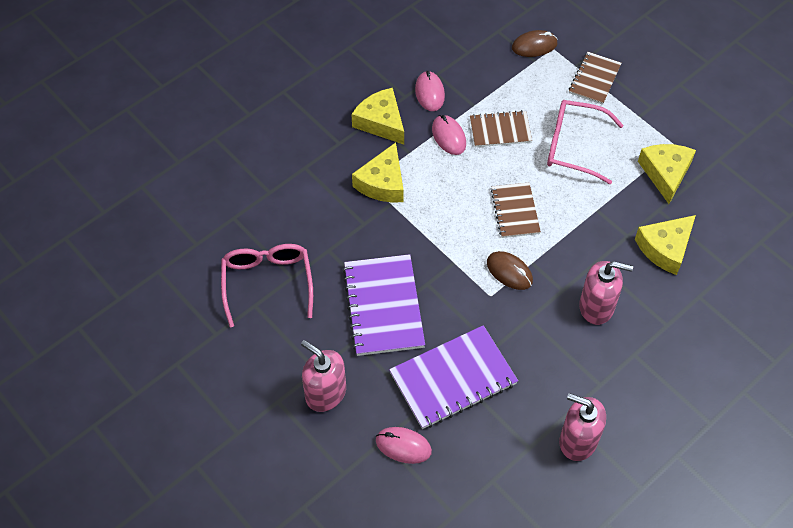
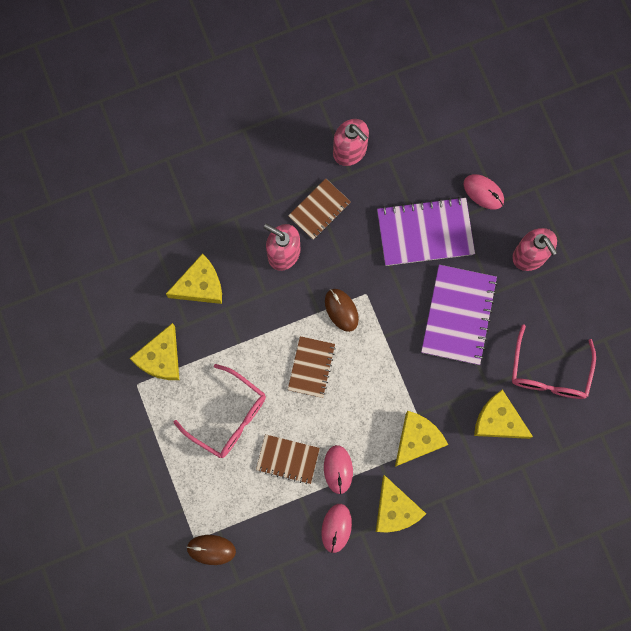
camera: 160 degrees left, 20 degrees up
brown notebook [569,52,621,105] -> brown notebook moved to [288,178,351,240]
none -> yellow cheese [474,390,533,439]

